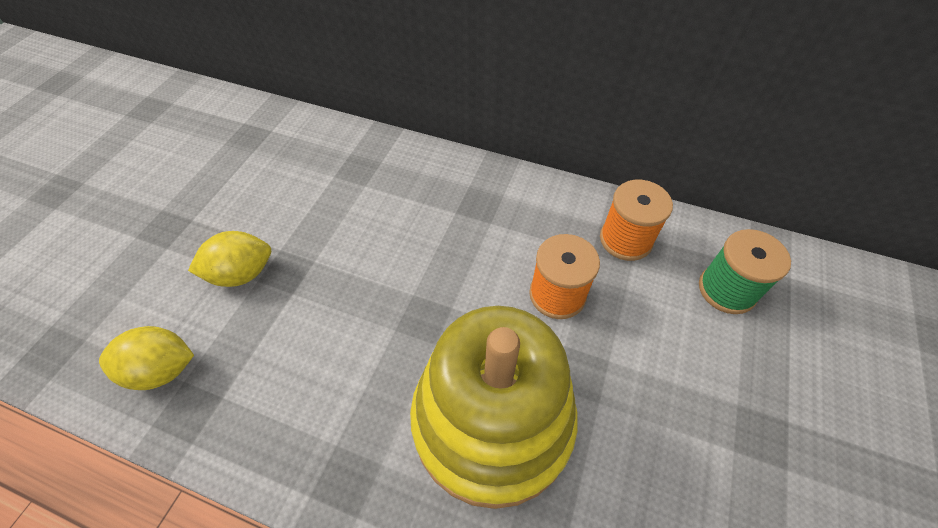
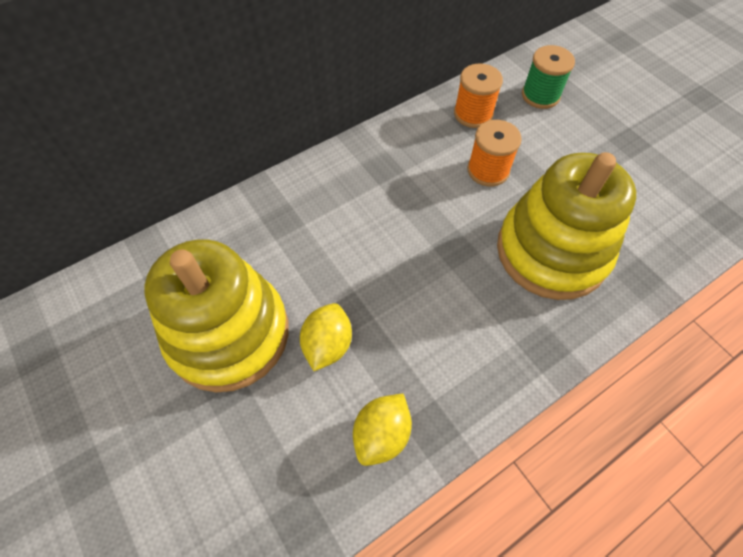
camera: 55 degrees left, 5 degrees up
none -> yellow stacking toy [145,239,289,392]

